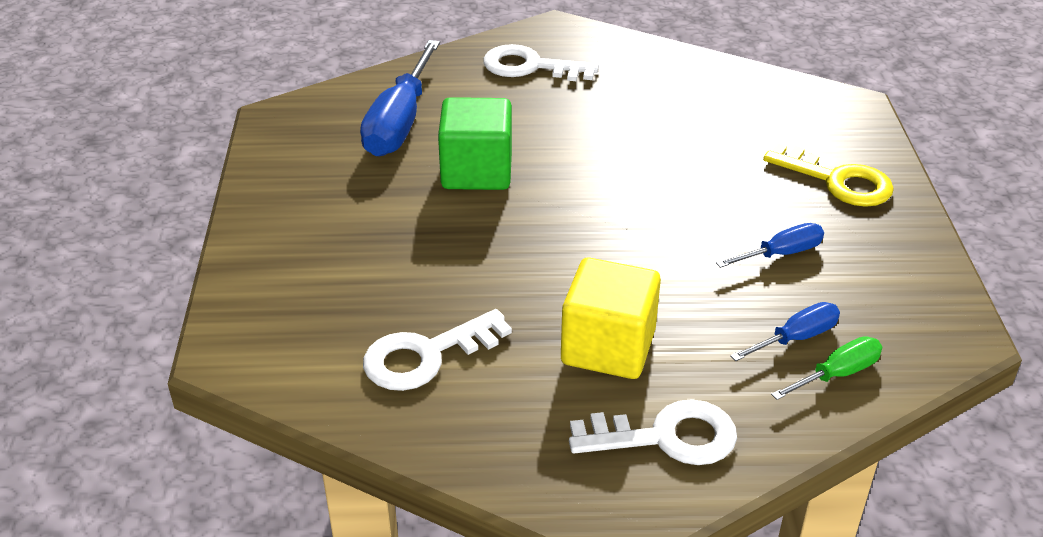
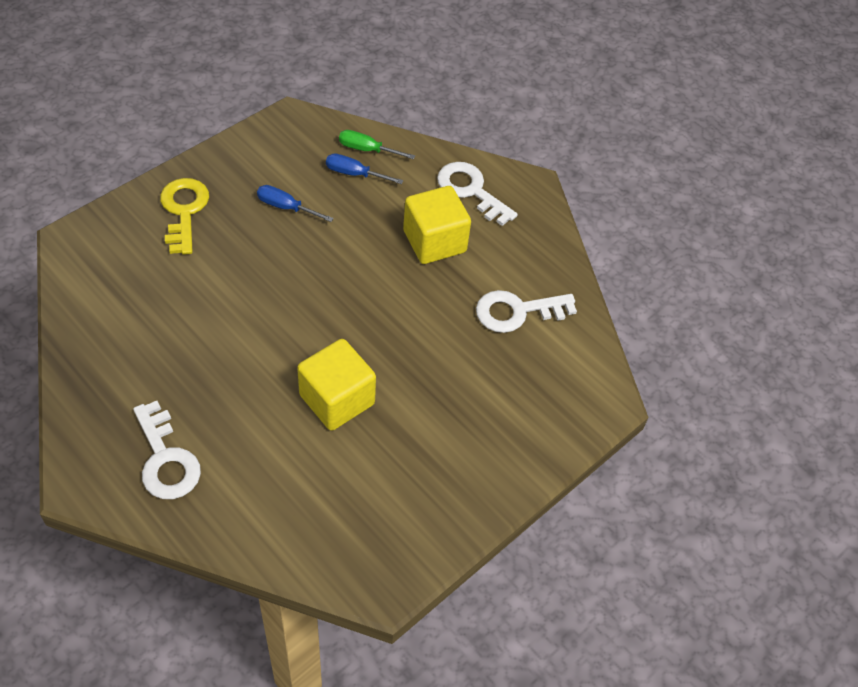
camera: 135 degrees left, 15 degrees up
blue screwdriver [360,40,440,157] -> none
white key [363,309,512,391] -> white key turned 150 degrees clockwise [476,290,577,333]
green cube [438,97,512,190] -> yellow cube [297,339,376,431]

